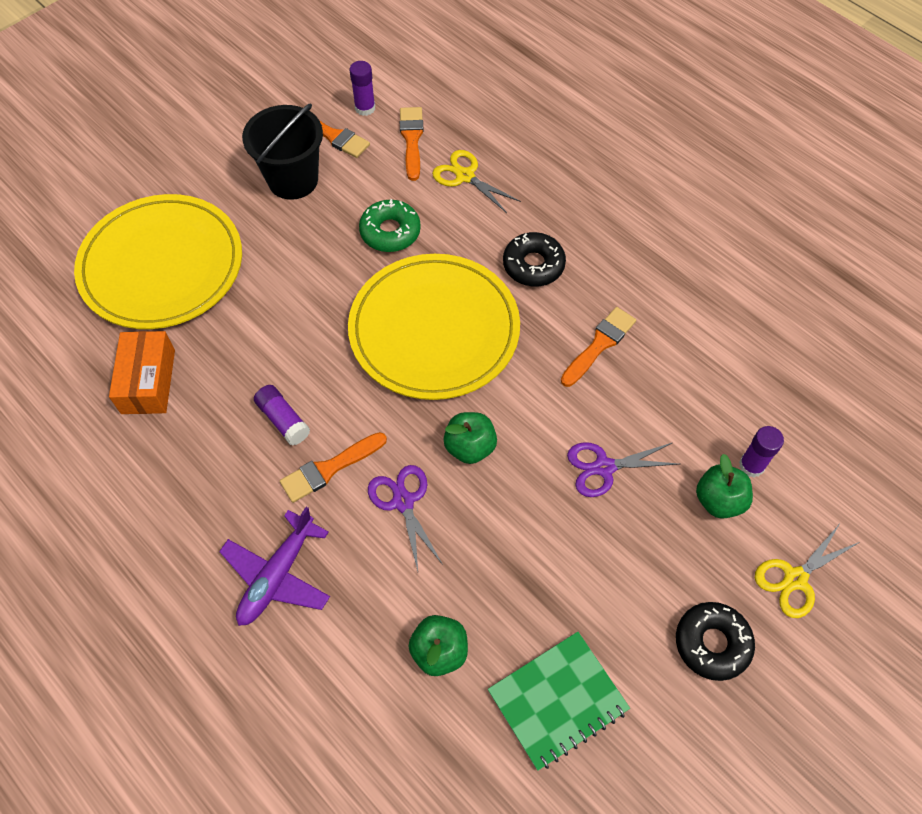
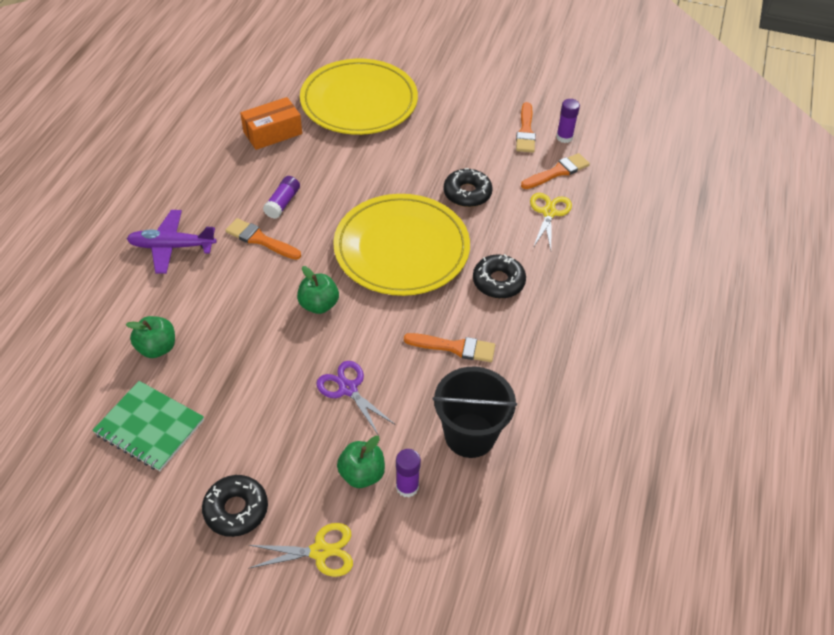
camera: 60 degrees right, 10 degrees down
black bucket [242,103,323,200] -> black bucket moved to [432,367,517,458]
green donut [359,199,421,252] -> black donut [443,168,493,207]
purple scissors [368,465,443,571] -> none
yellow scissors [755,525,860,618] -> yellow scissors turned 150 degrees clockwise [248,523,353,577]

